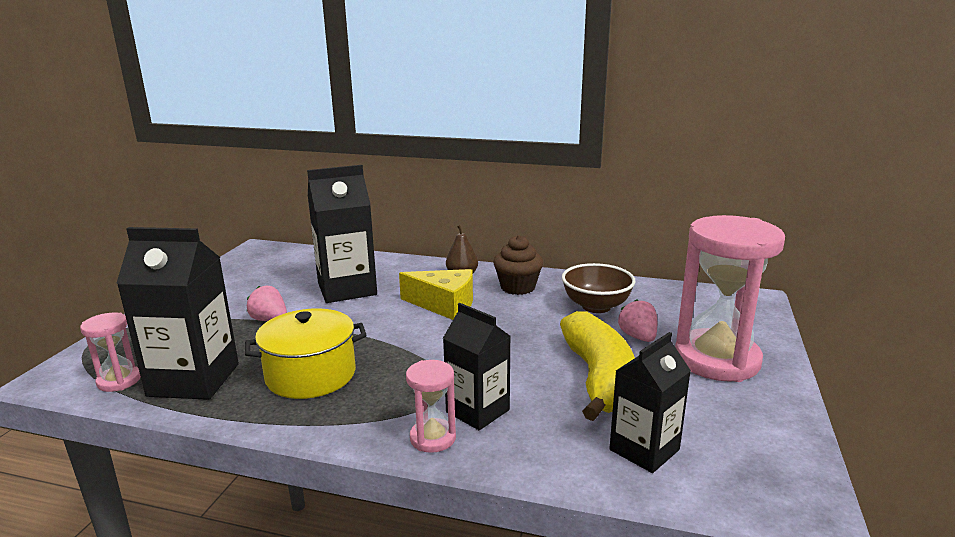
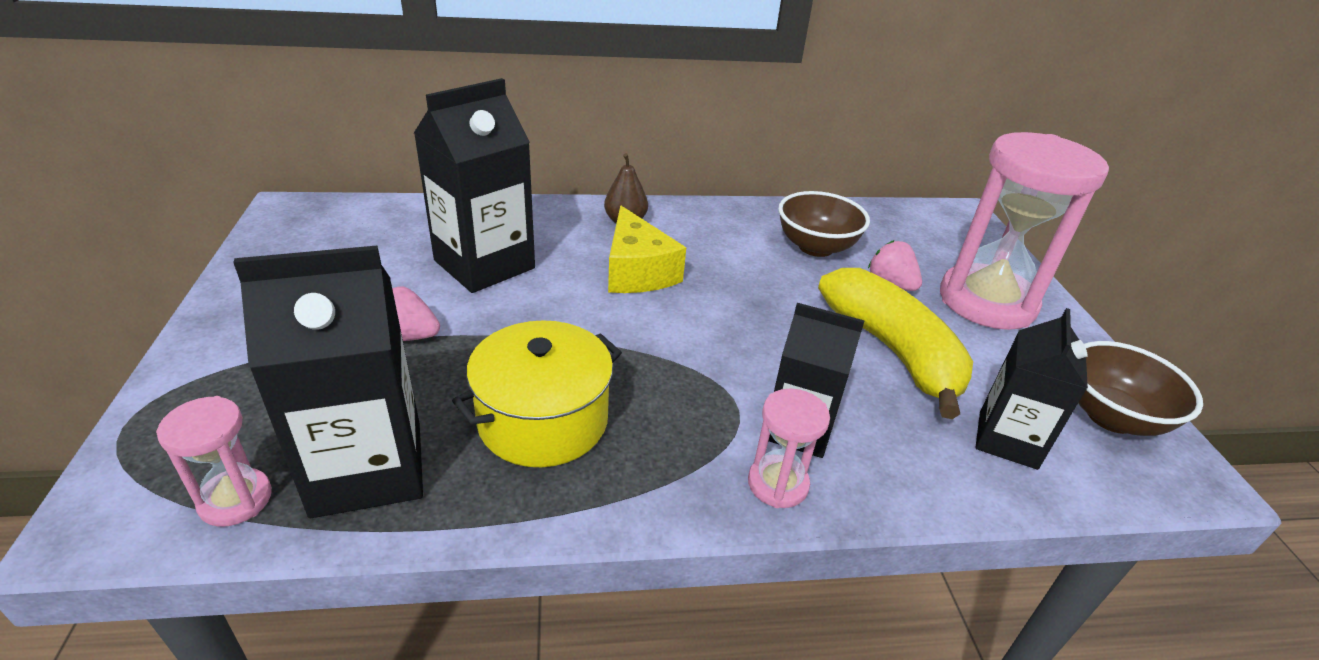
camera: 25 degrees left, 15 degrees up
yellow cheese [399,269,473,320] -> yellow cheese turned 75 degrees clockwise [608,206,686,293]
brown cupcake [493,235,543,295] -> none
none -> brown bowl [1078,341,1203,436]

